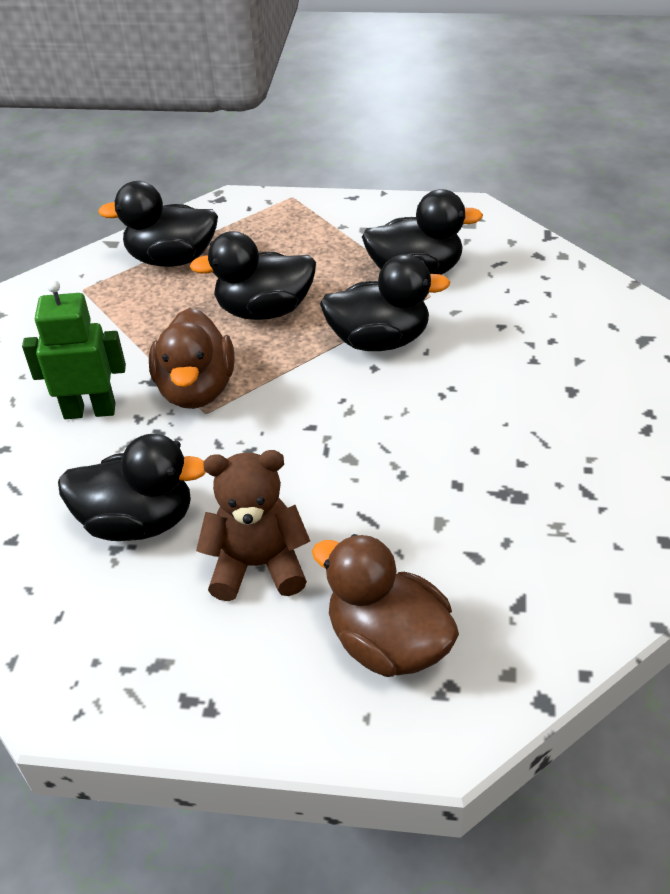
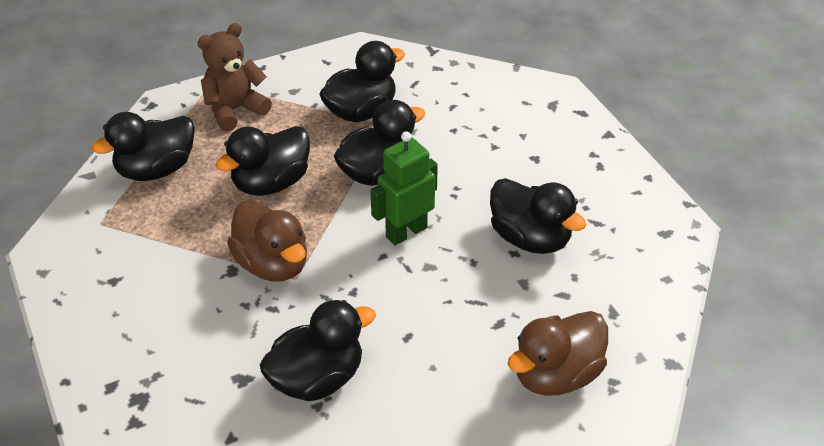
camera: 35 degrees left, 0 degrees up
green robot [22,279,126,419] -> green robot moved to [370,131,438,245]
brown teddy bear [196,450,310,601] -> brown teddy bear moved to [198,23,272,132]
brown duck [312,534,459,677] -> brown duck turned 45 degrees counterclockwise [508,311,608,396]
none -> black duck [490,178,587,254]

